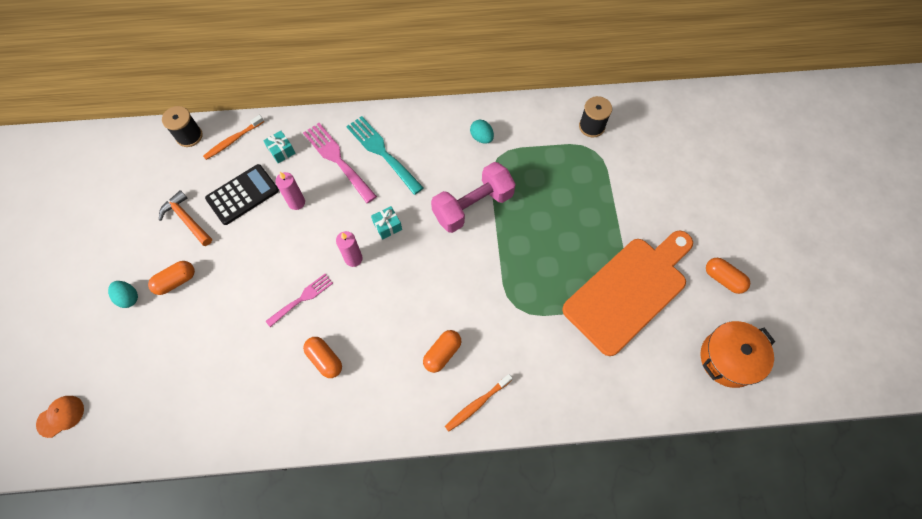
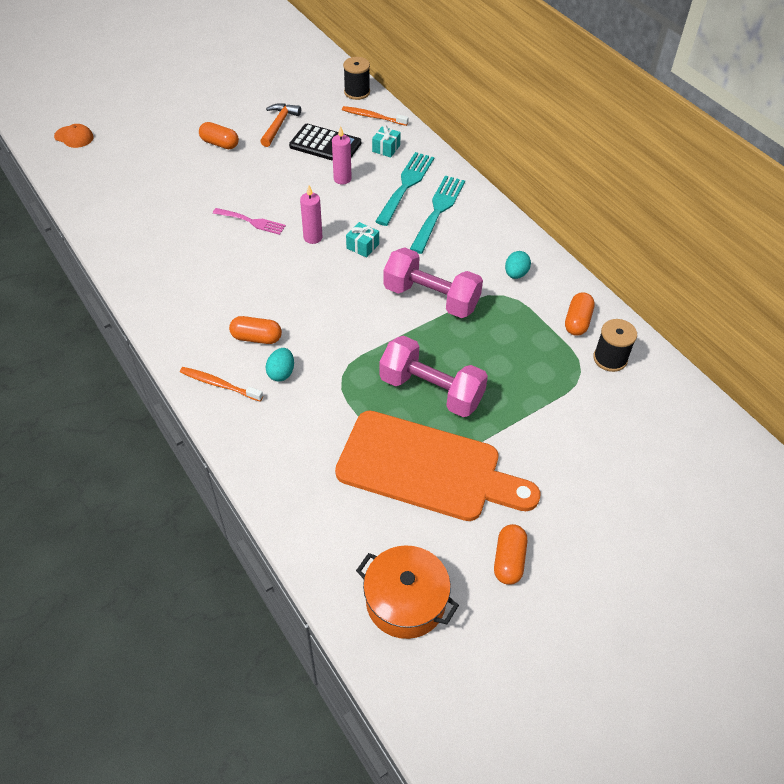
camera: 60 degrees right, 15 degrees down
turquoise egg [108,281,138,308] -> turquoise egg moved to [266,348,294,382]
pink fork [303,123,377,203] -> turquoise fork [375,152,434,226]
orange capsule [303,337,342,378] -> orange capsule moved to [565,292,595,336]
none -> pink dumbbell [379,335,488,417]

